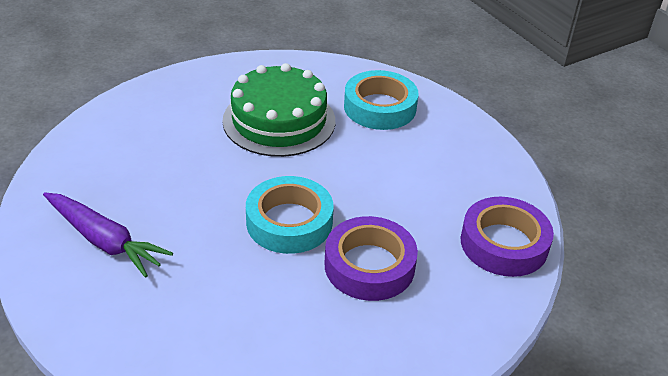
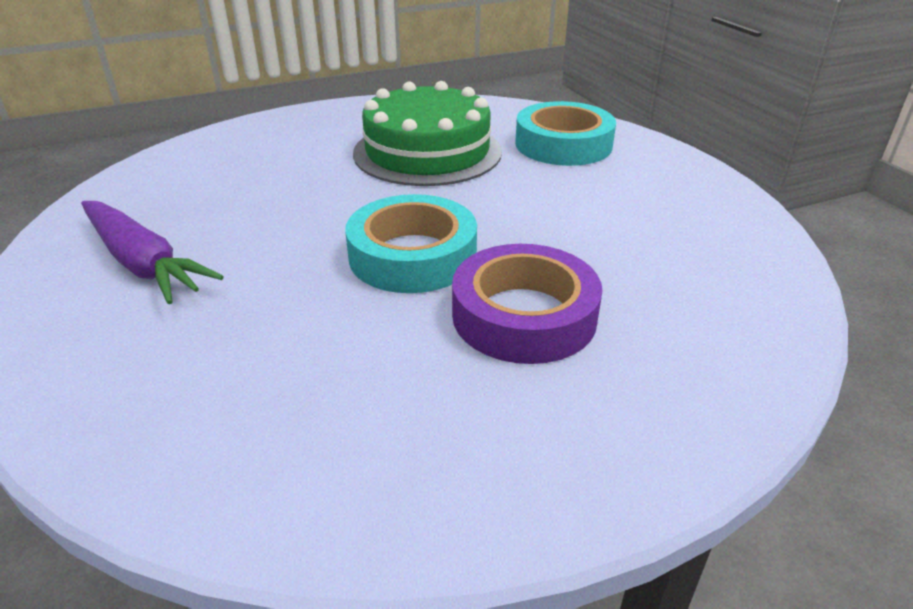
camera: 10 degrees right, 5 degrees down
purple tape [460,197,554,277] -> none

